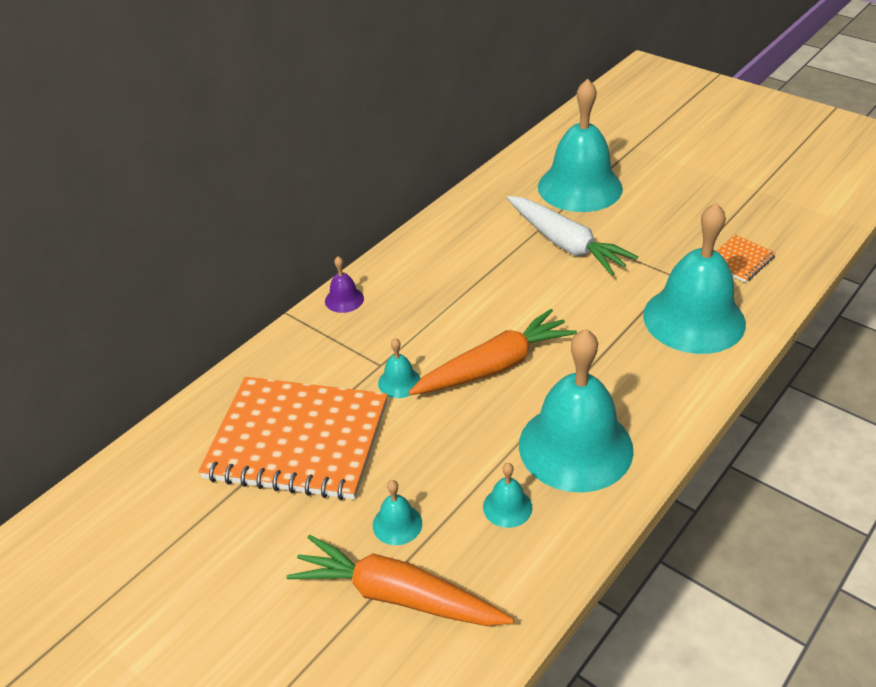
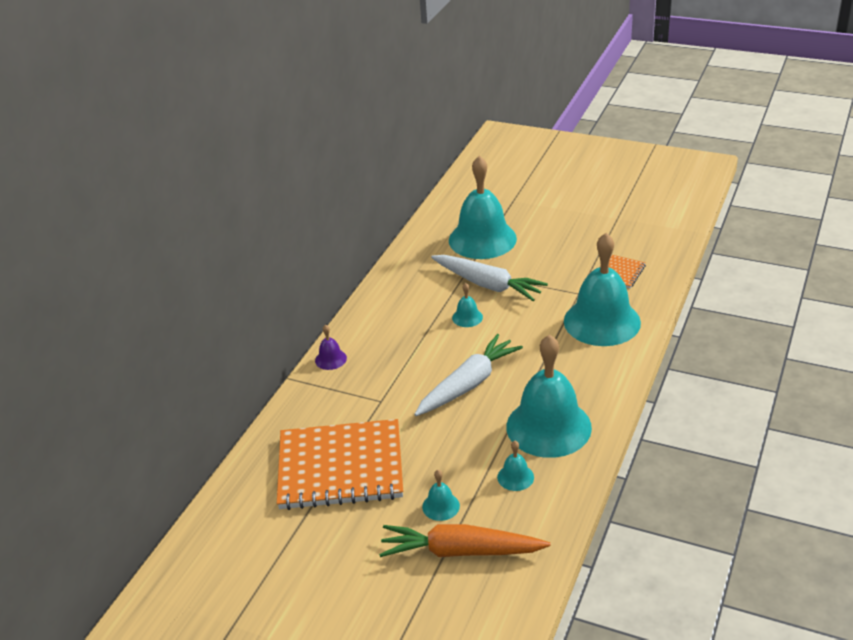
camera: 15 degrees left, 5 degrees down
turquoise bell [378,338,421,398] -> turquoise bell moved to [452,283,483,327]
orange carrot [408,309,577,395] -> white carrot [414,334,523,416]

